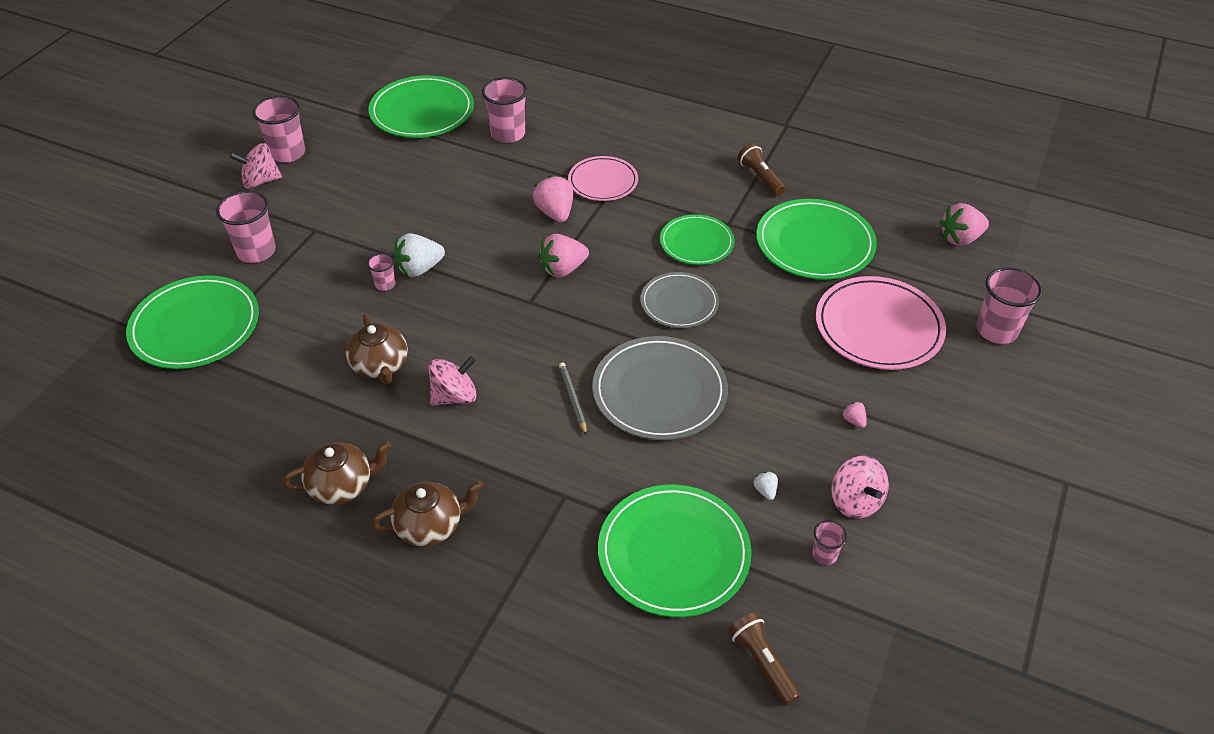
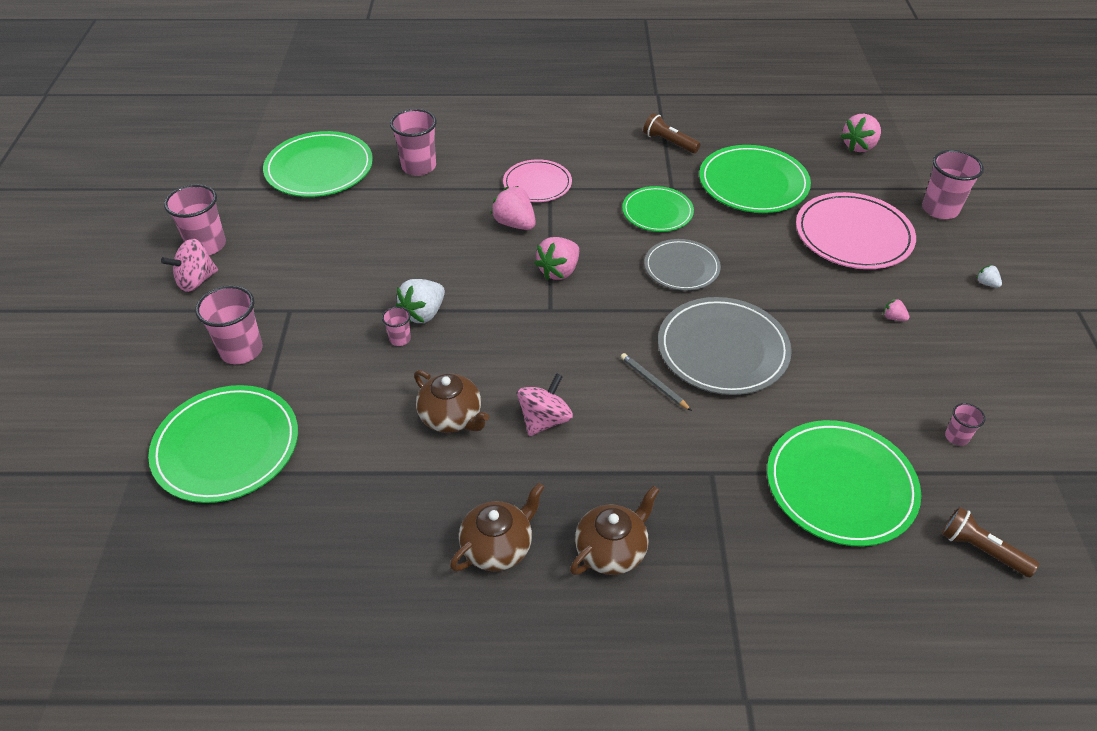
camera: 25 degrees left, 0 degrees up
white strawberry [753,472,778,500] -> white strawberry moved to [977,265,1002,288]
pink spinning top [831,456,889,519] -> none

